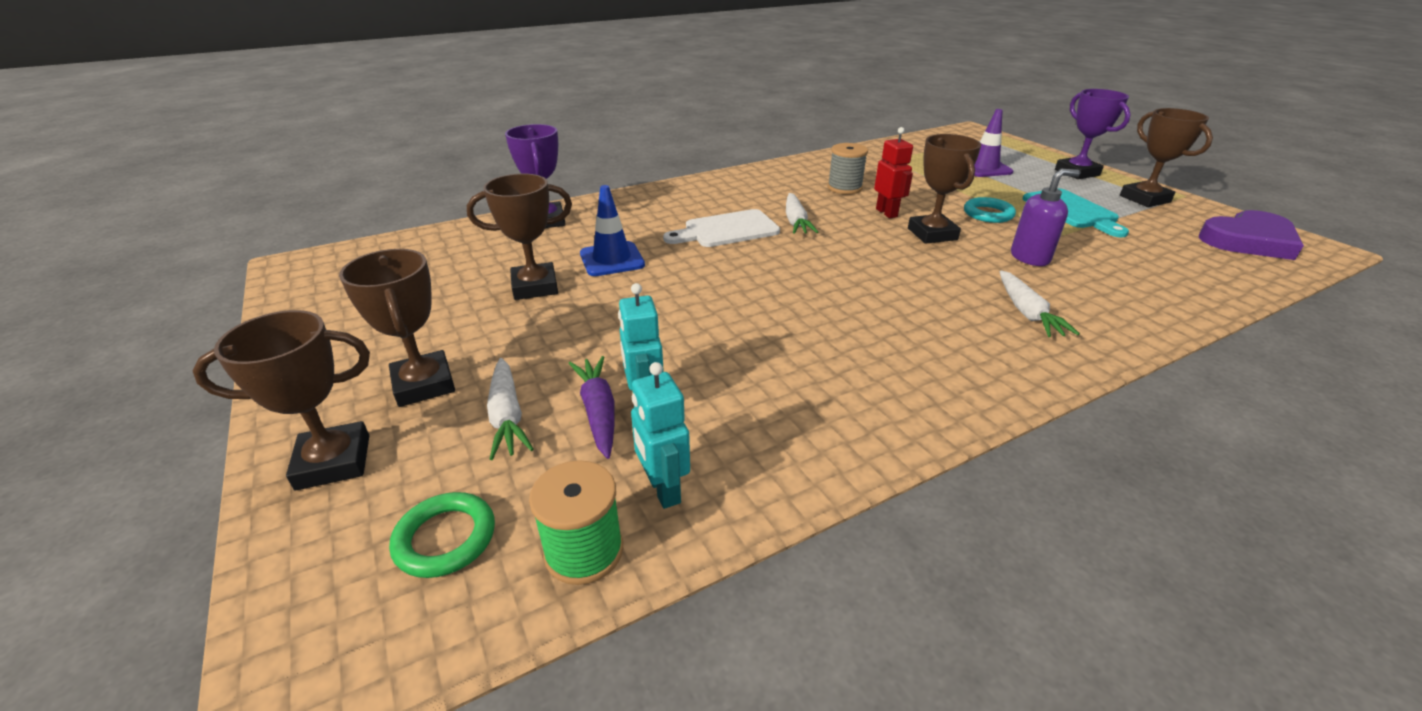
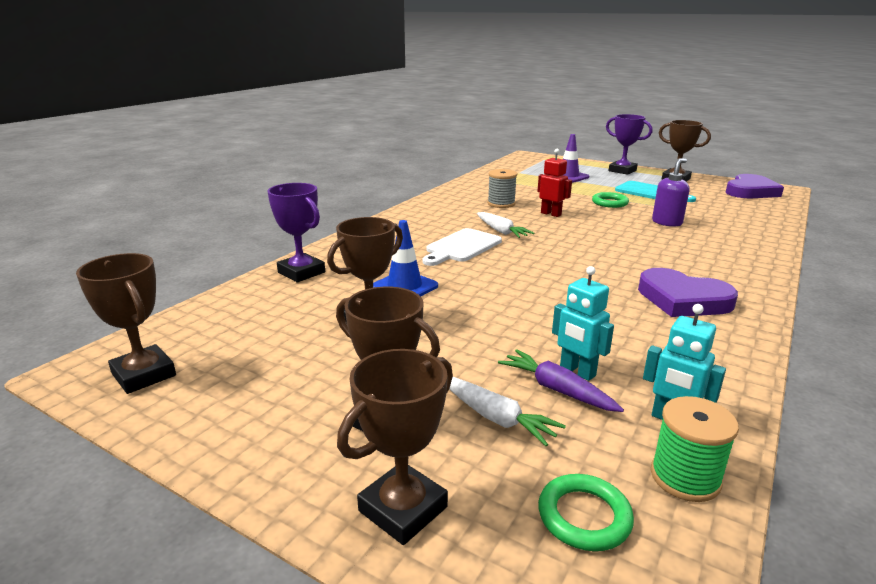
camera: 30 degrees left, 10 degrees down
brown trophy [908,134,981,244] -> brown trophy moved to [76,253,176,394]
turquoise ring [964,197,1016,223] -> green ring [592,192,629,208]
white carrot [1000,270,1080,337] -> none
none -> purple heart [638,268,738,317]

